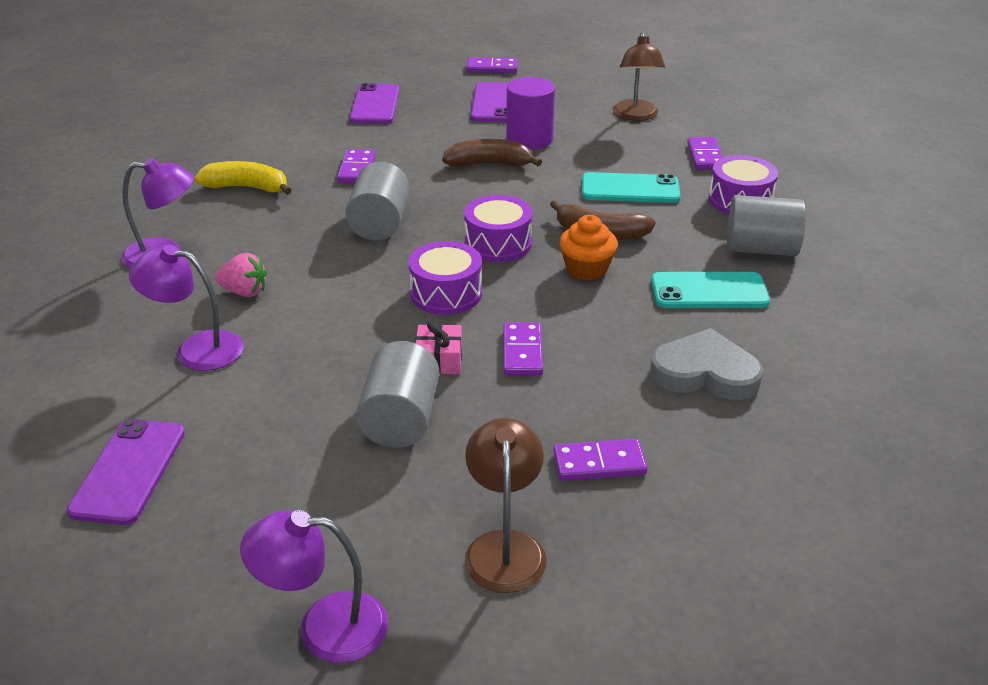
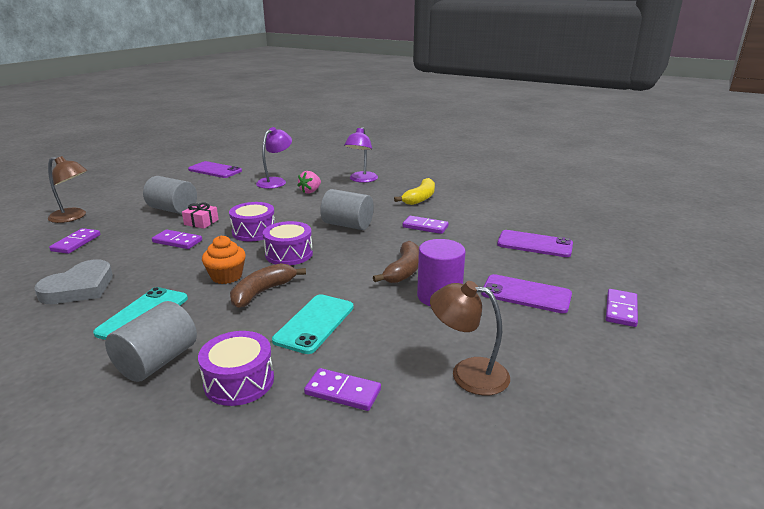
camera: 110 degrees right, 10 degrees down
purple lamp [240,510,388,663] -> none

